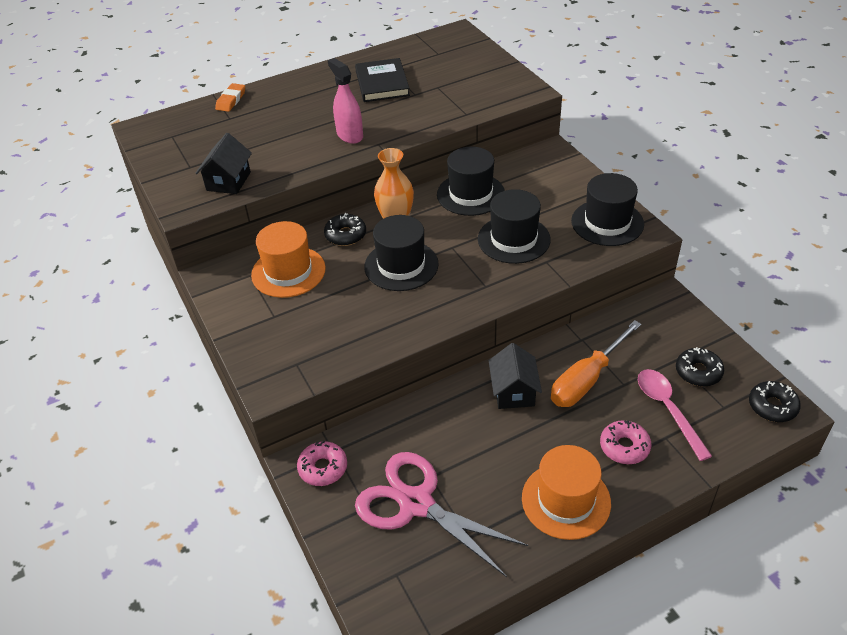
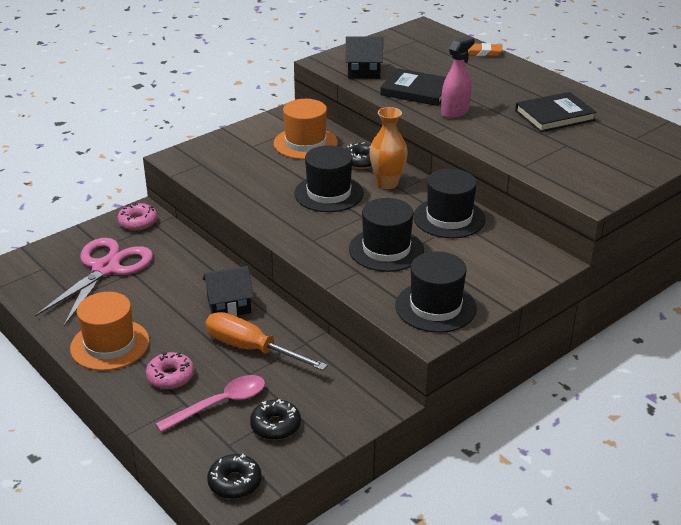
camera: 75 degrees right, 10 degrees down
none -> black book [380,68,446,106]

